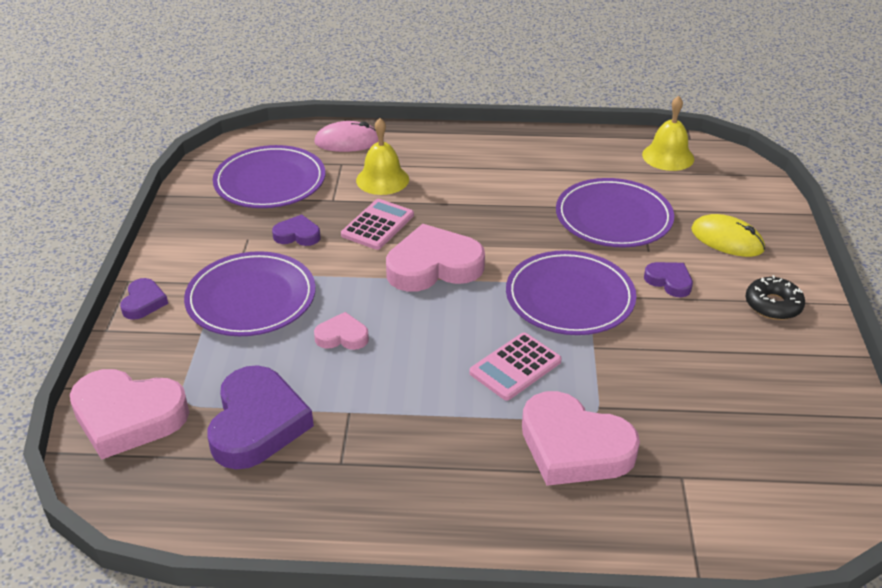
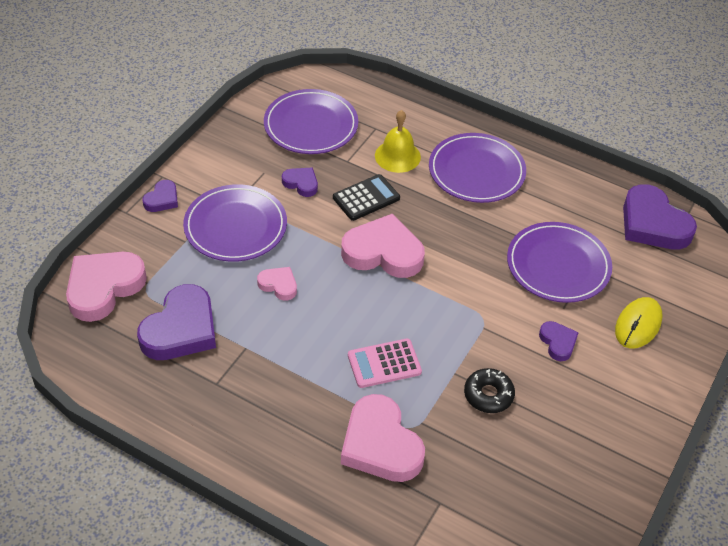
camera: 25 degrees right, 10 degrees up
pink heart [70,369,189,460] -> pink heart turned 90 degrees clockwise [66,252,147,322]
pink mouse [314,121,378,152] -> none
pink calculator [341,199,414,250] -> black calculator [333,174,400,221]
purple plate [506,250,636,335] -> purple plate moved to [429,133,526,203]
yellow bell [642,96,694,171] -> purple heart [623,184,697,250]
yellow mouse [691,214,765,257] -> yellow mouse turned 60 degrees clockwise [615,297,662,348]
black donut [745,275,805,320] -> black donut moved to [464,368,515,413]

